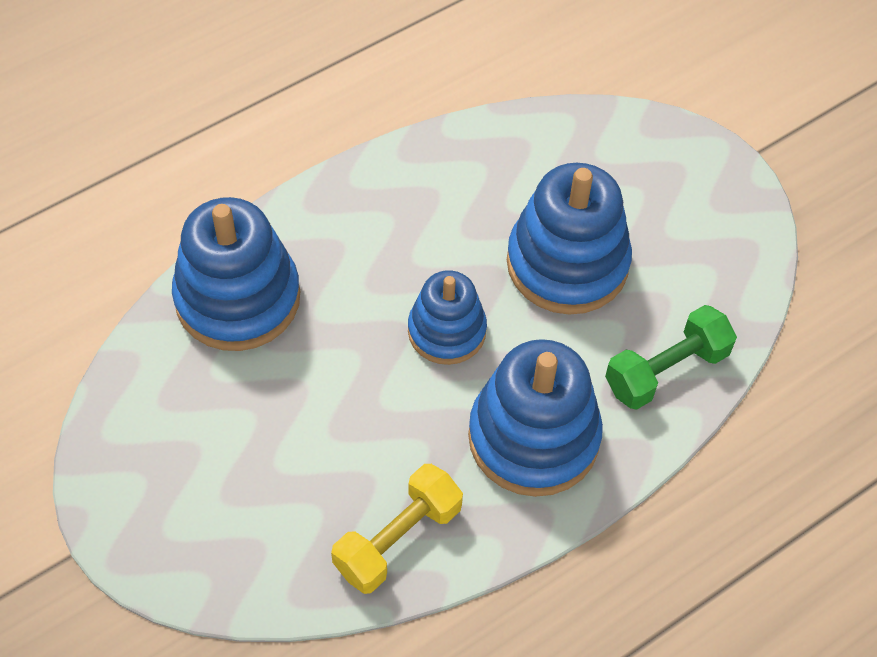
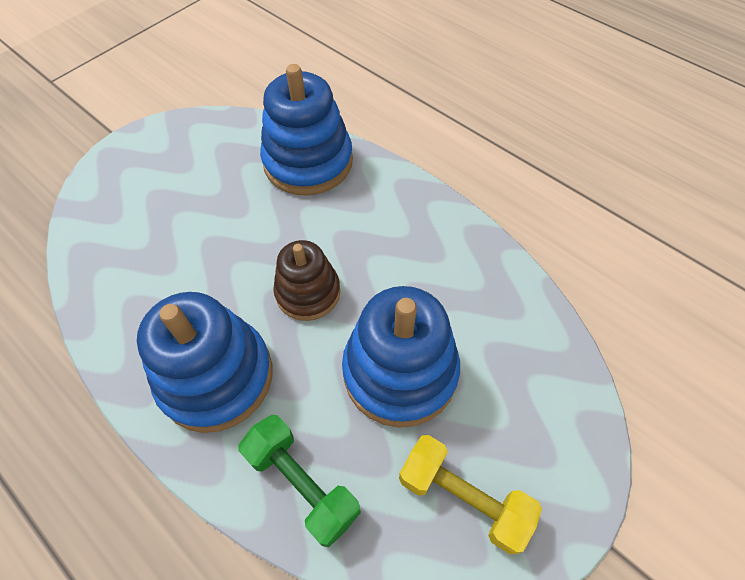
camera: 80 degrees right, 0 degrees up
yellow dumbbell [331,464,463,594] -> yellow dumbbell moved to [399,435,542,554]
blue stacking toy [408,270,487,365] -> brown stacking toy [273,240,340,321]

